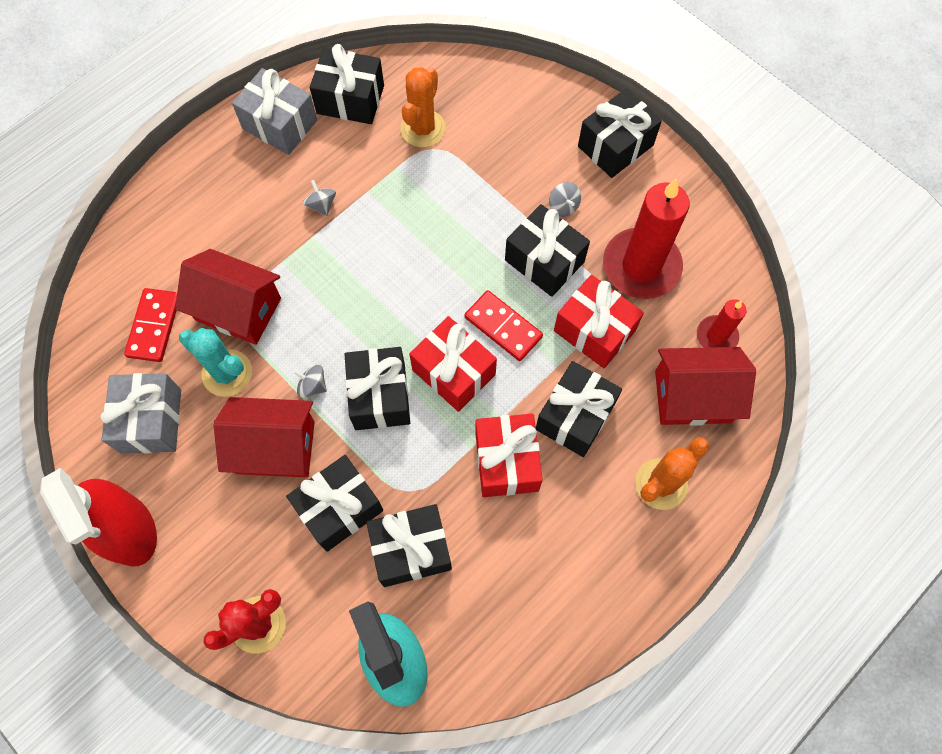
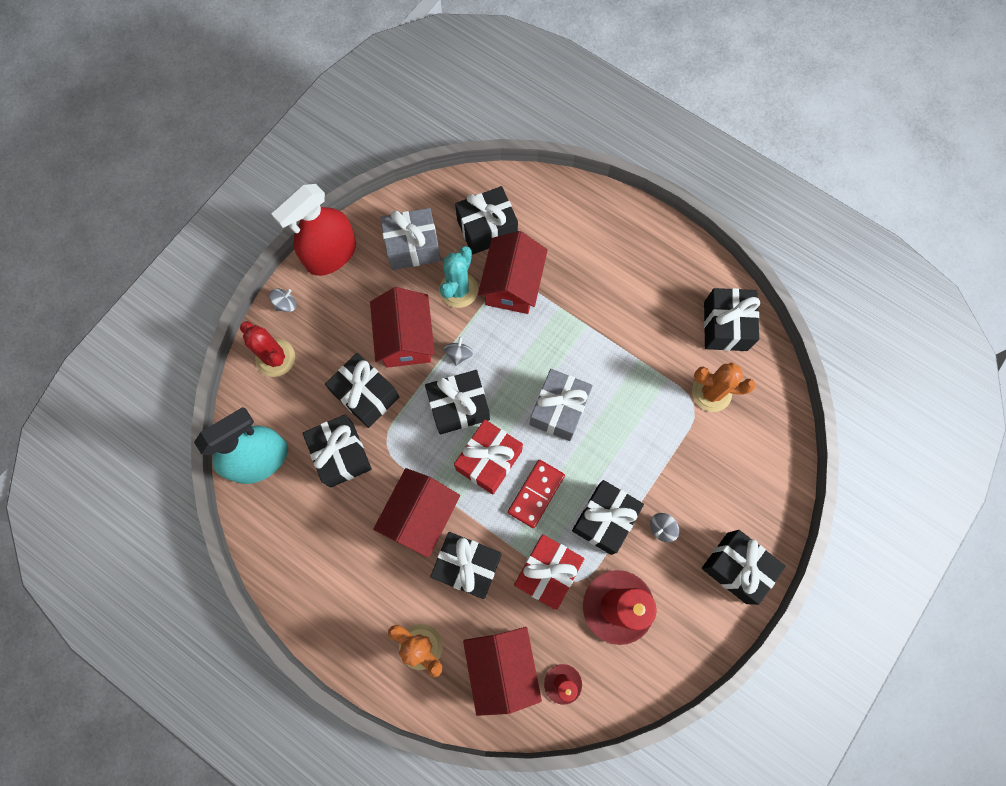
camera: 80 degrees right, 5 degrees up
red domino [124,288,177,362] -> black gift [455,186,518,255]
grey gift [232,68,317,155] -> grey gift moved to [529,369,593,441]
grey spinning top [303,180,336,216] -> grey spinning top moved to [269,289,296,312]
red gift [475,413,543,497] -> red house [373,468,460,558]

